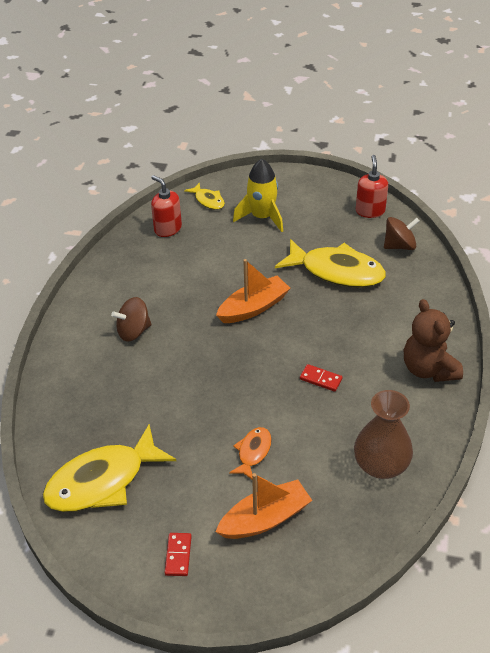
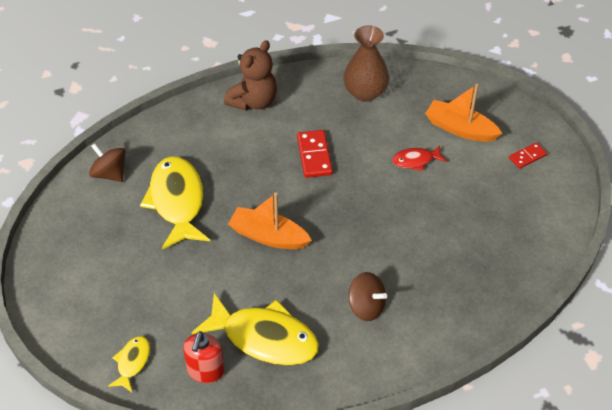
camera: 125 degrees left, 5 degrees up
yellow fish [43,424,176,512] -> yellow fish moved to [192,293,319,366]
orange fish [229,427,272,479] -> red fish [392,145,447,171]
yellow rocket [233,159,283,232] -> none
red domino [300,364,343,392] -> red domino [297,130,333,178], size x1.61
red soap dispenser [356,155,388,218] -> none

